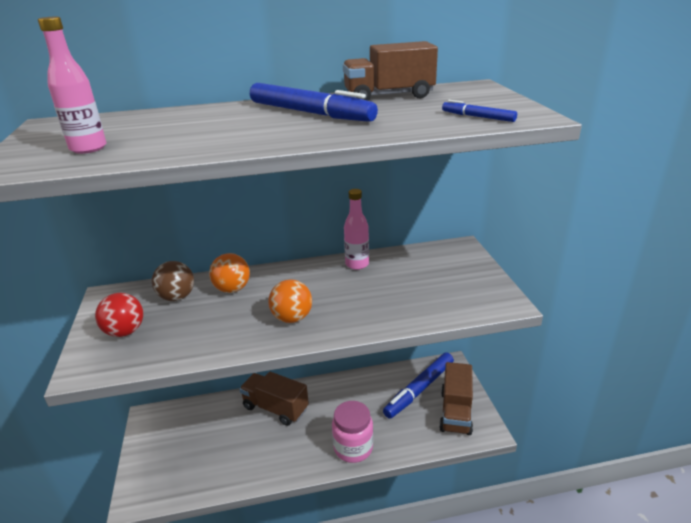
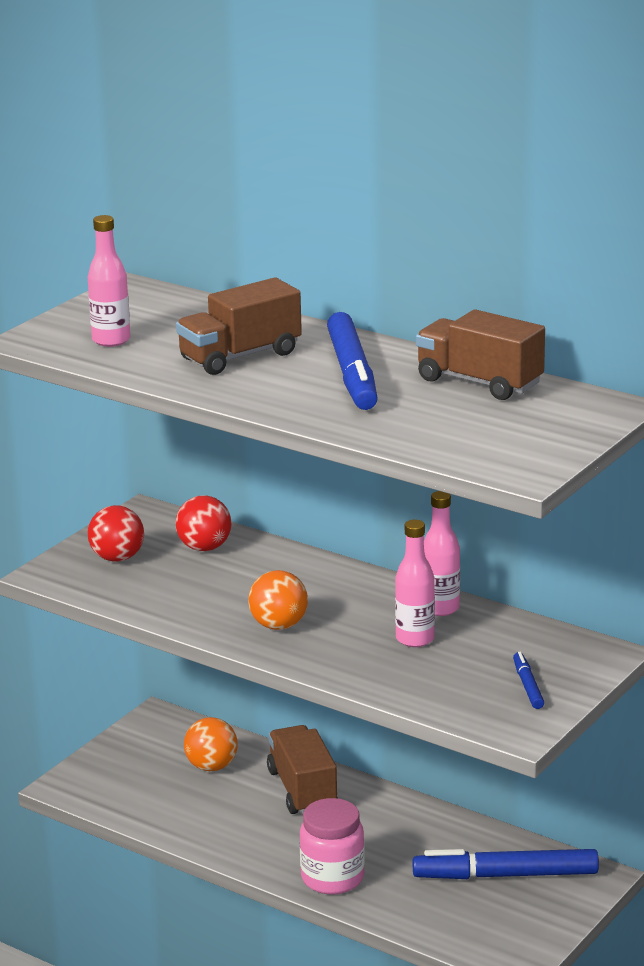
camera: 45 degrees right, 5 degrees down
brown ball [152,261,194,301] -> red ball [175,495,231,551]
orange ball [209,253,250,293] -> orange ball moved to [184,717,238,771]
brown truck [439,362,473,435] -> brown truck moved to [176,277,302,375]
blue marker [442,100,517,122] -> blue marker moved to [513,652,544,709]
none -> pink bottle [395,520,435,647]

